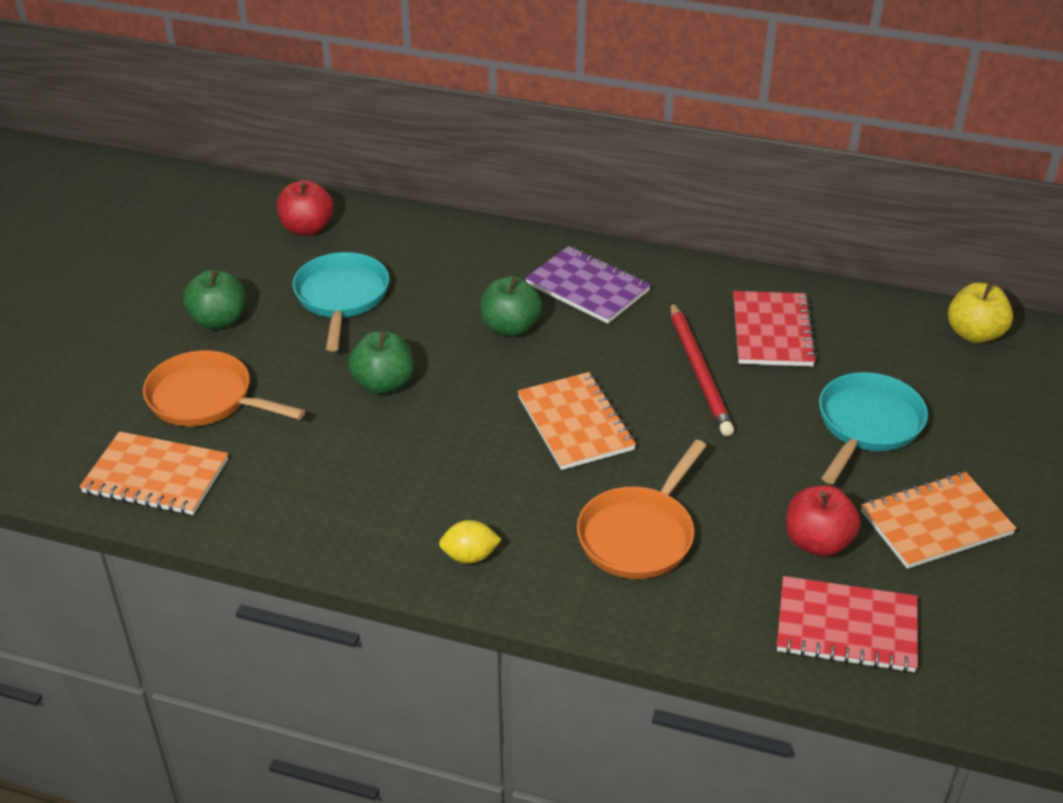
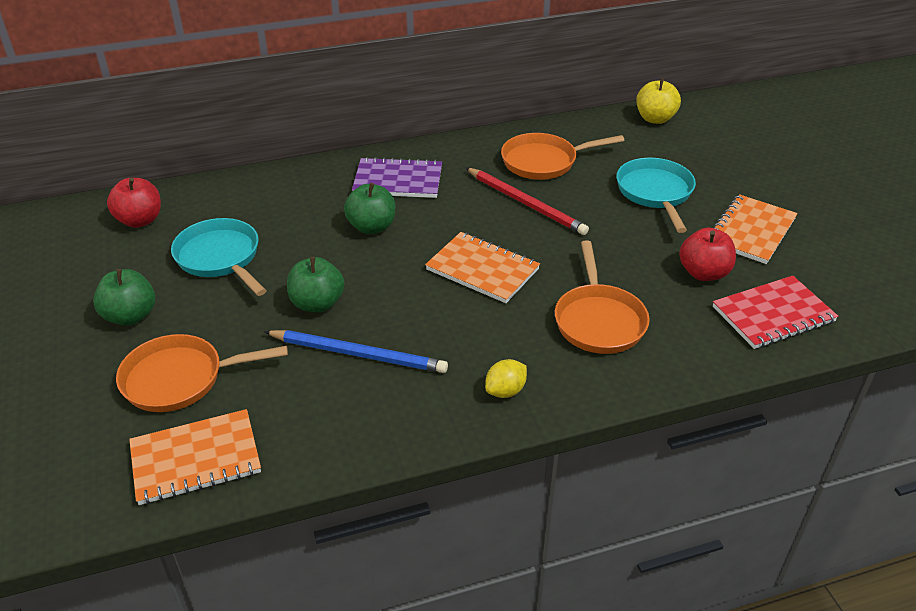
camera: 35 degrees left, 0 degrees up
red notebook [733,291,817,367] -> orange pan [501,133,625,180]
none -> blue pencil [264,330,448,373]

